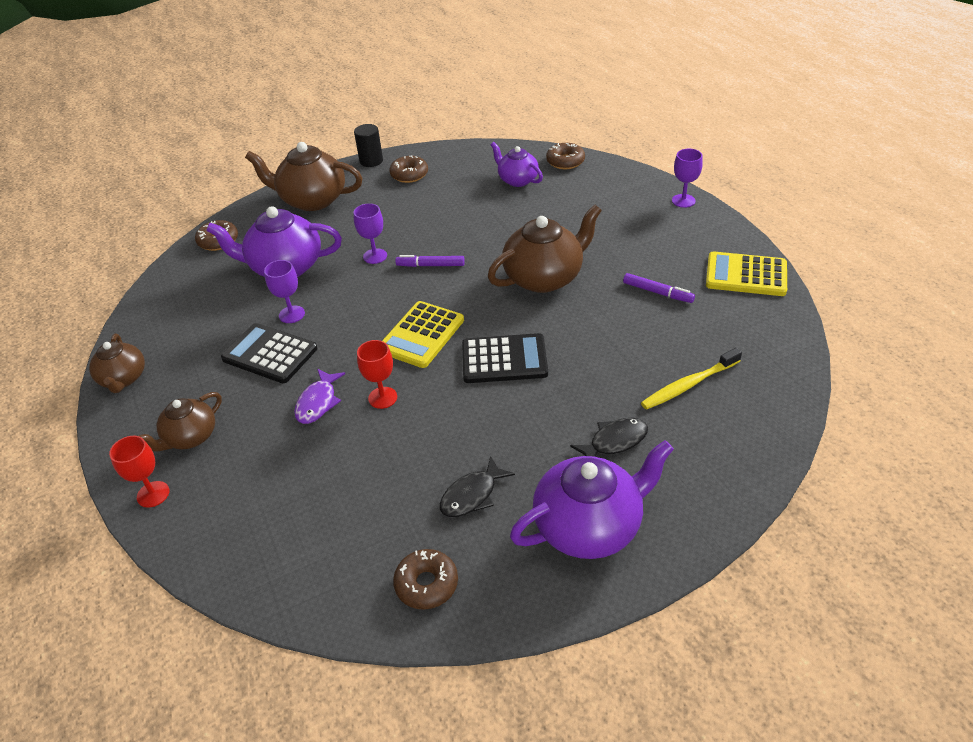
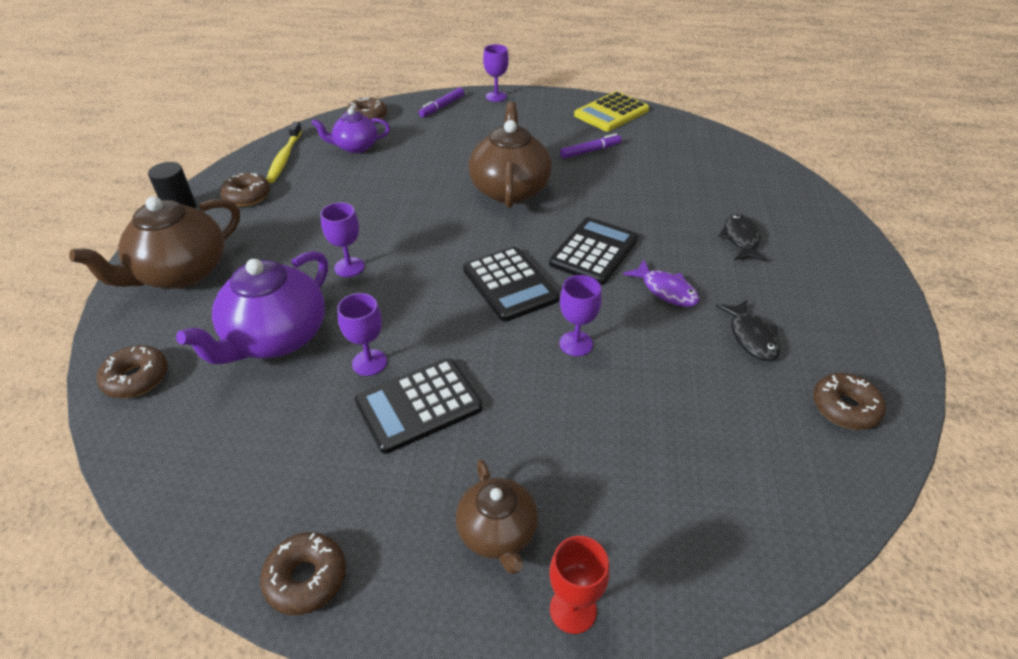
camera: 60 degrees left, 0 degrees up
brown teapot [89,333,145,393] -> brown donut [260,532,346,615]
purple fish [294,369,345,424] -> purple fish moved to [623,260,700,307]
red goblet [357,340,397,409] -> purple goblet [559,275,602,356]
yellow calculator [382,301,464,368] -> black calculator [463,247,559,322]
purple marker [395,255,465,267] -> purple marker moved to [419,88,464,117]
purple teapot [510,440,674,559] -> none
yellow toothbrush [641,348,742,410] -> yellow toothbrush moved to [267,122,302,183]

